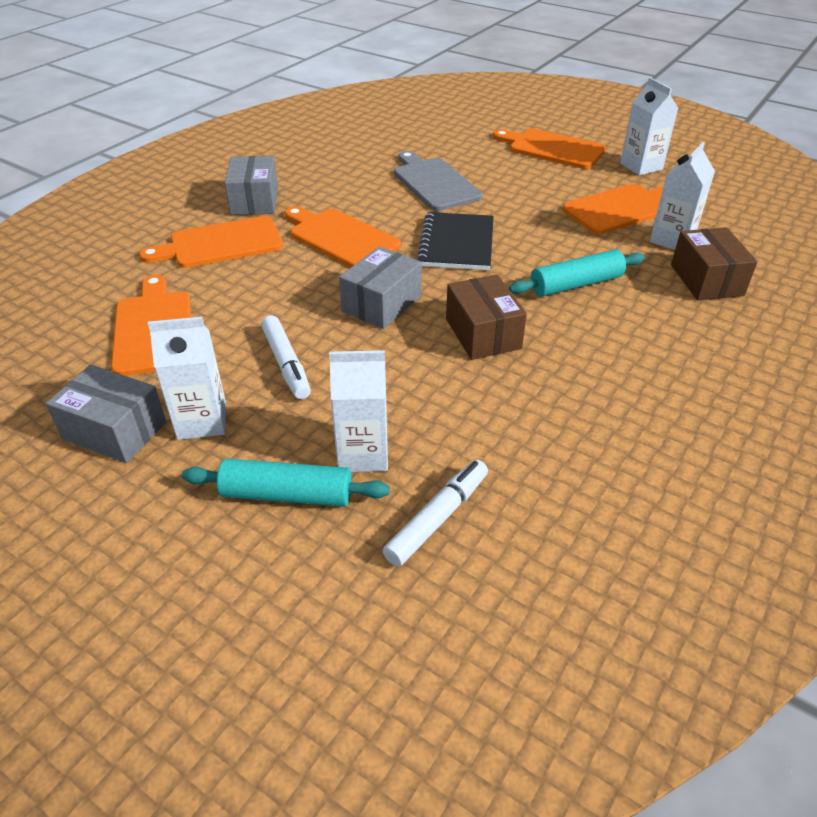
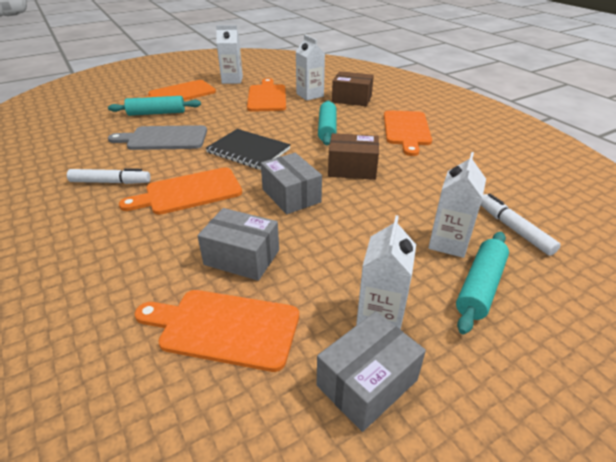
camera: 65 degrees left, 5 degrees down
orange cutting board [139,216,283,268] -> orange cutting board moved to [384,110,432,156]
grey box [225,156,278,215] -> grey box moved to [198,208,279,281]
white marker [261,315,311,399] -> white marker moved to [67,168,150,184]
none -> turquoise rolling pin [108,96,201,116]

